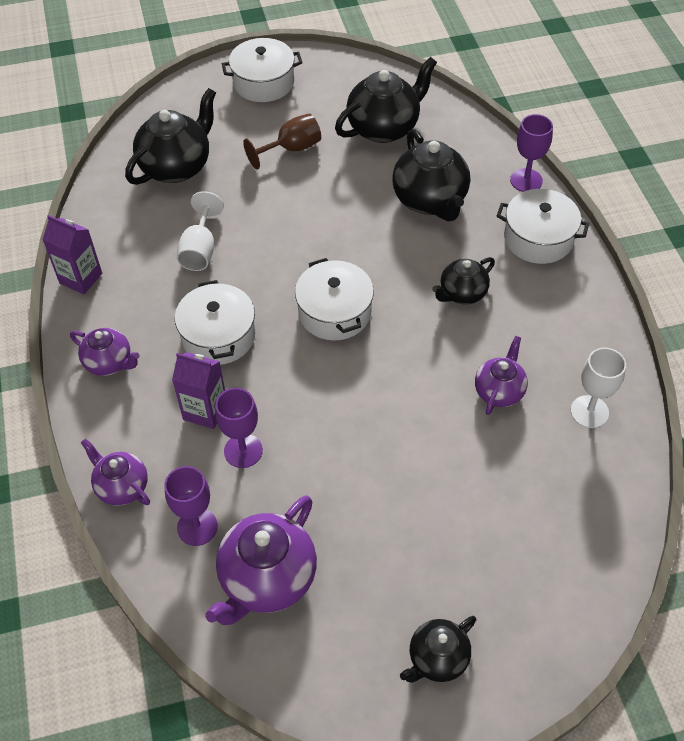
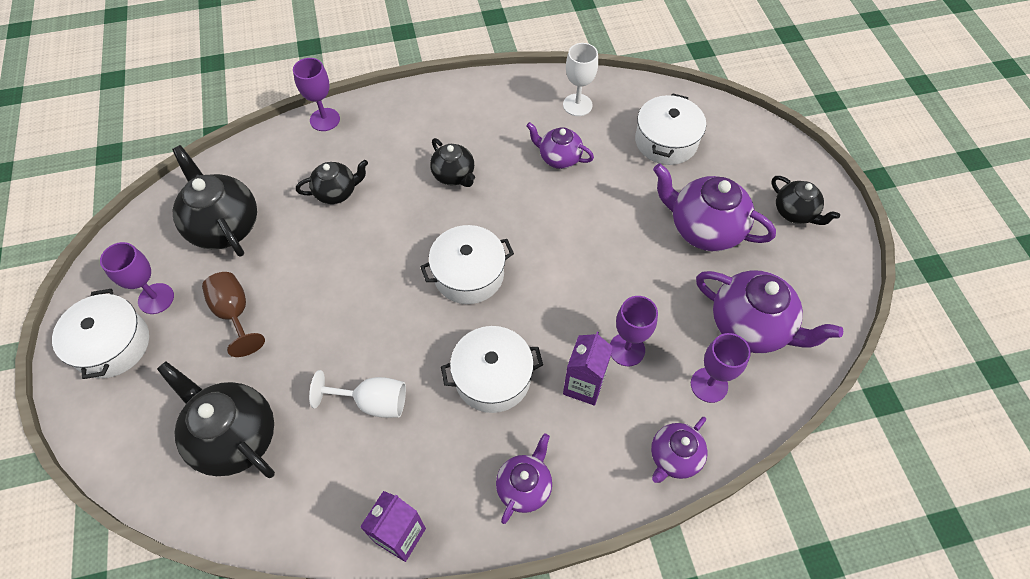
camera: 90 degrees left, 5 degrees up
black teapot [392,129,470,221] -> black teapot [296,160,368,204], size x0.59
white pot [497,189,589,264] -> white pot moved to [635,93,706,165]
none -> purple goblet [100,242,174,314]
none -> purple teapot [653,164,776,251]

